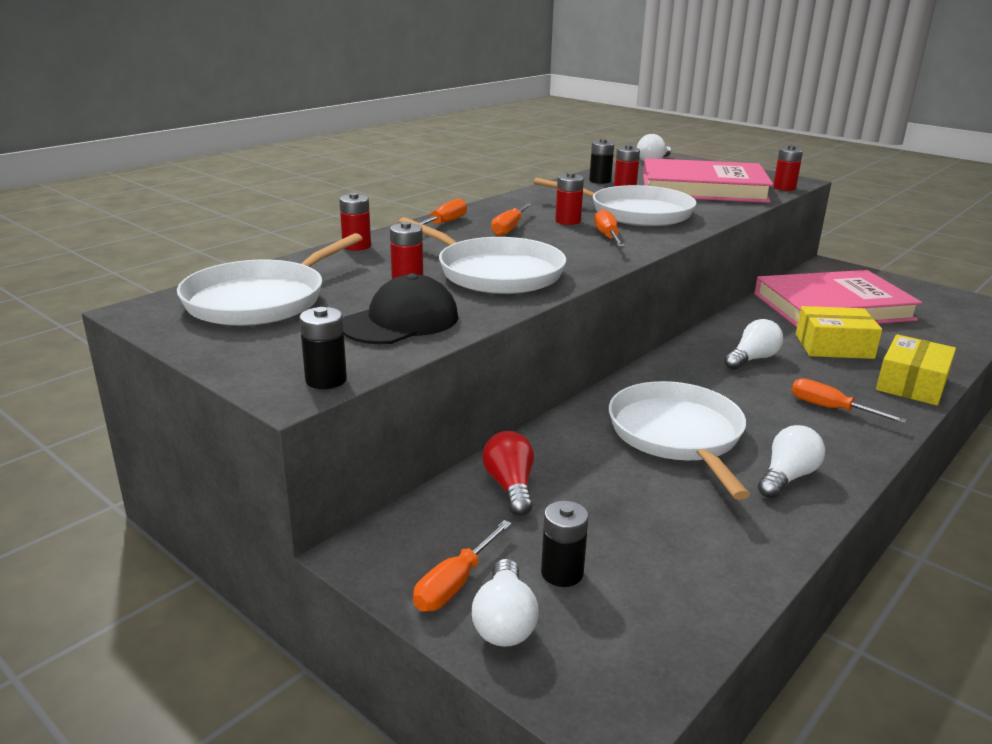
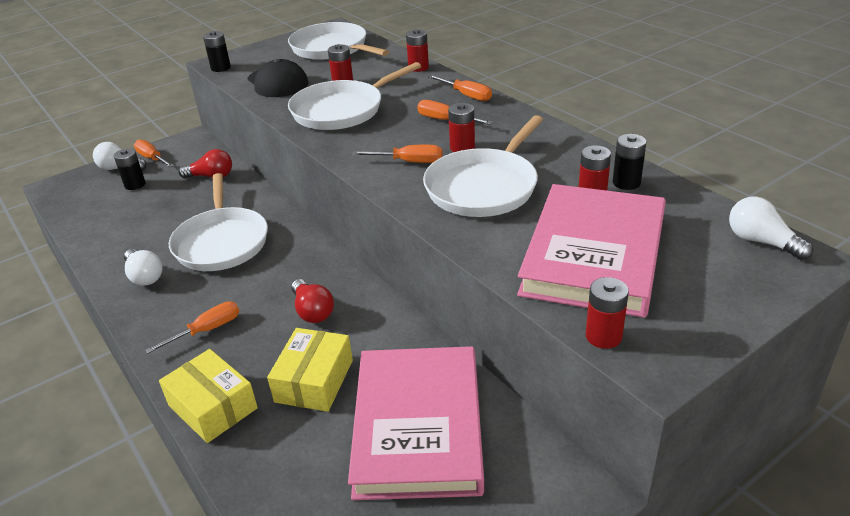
camera: 105 degrees right, 10 degrees up
white pan [609,381,750,500] -> white pan turned 75 degrees clockwise [169,173,268,271]
white light bulb [724,319,783,370] -> red light bulb [291,279,334,323]

